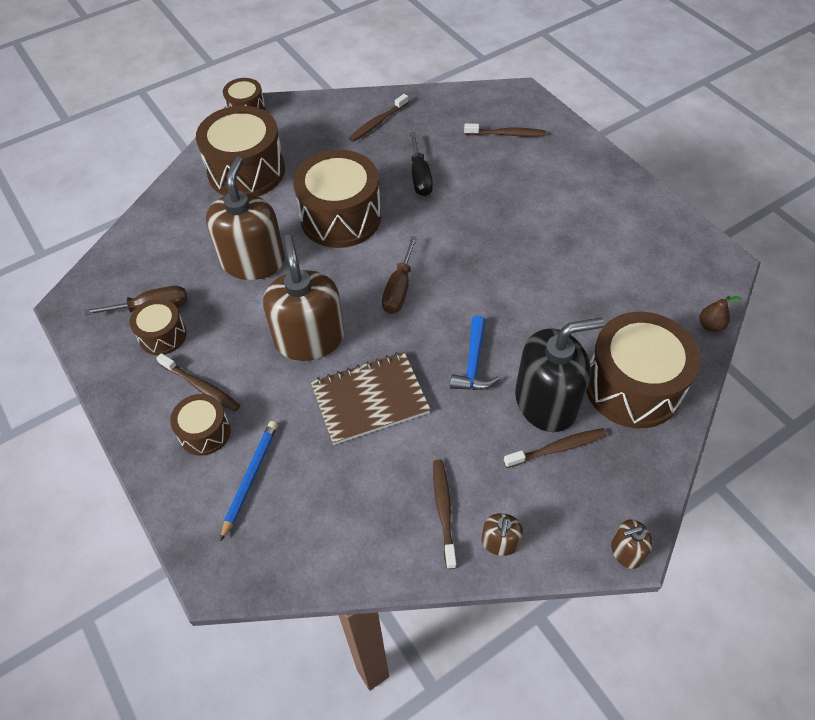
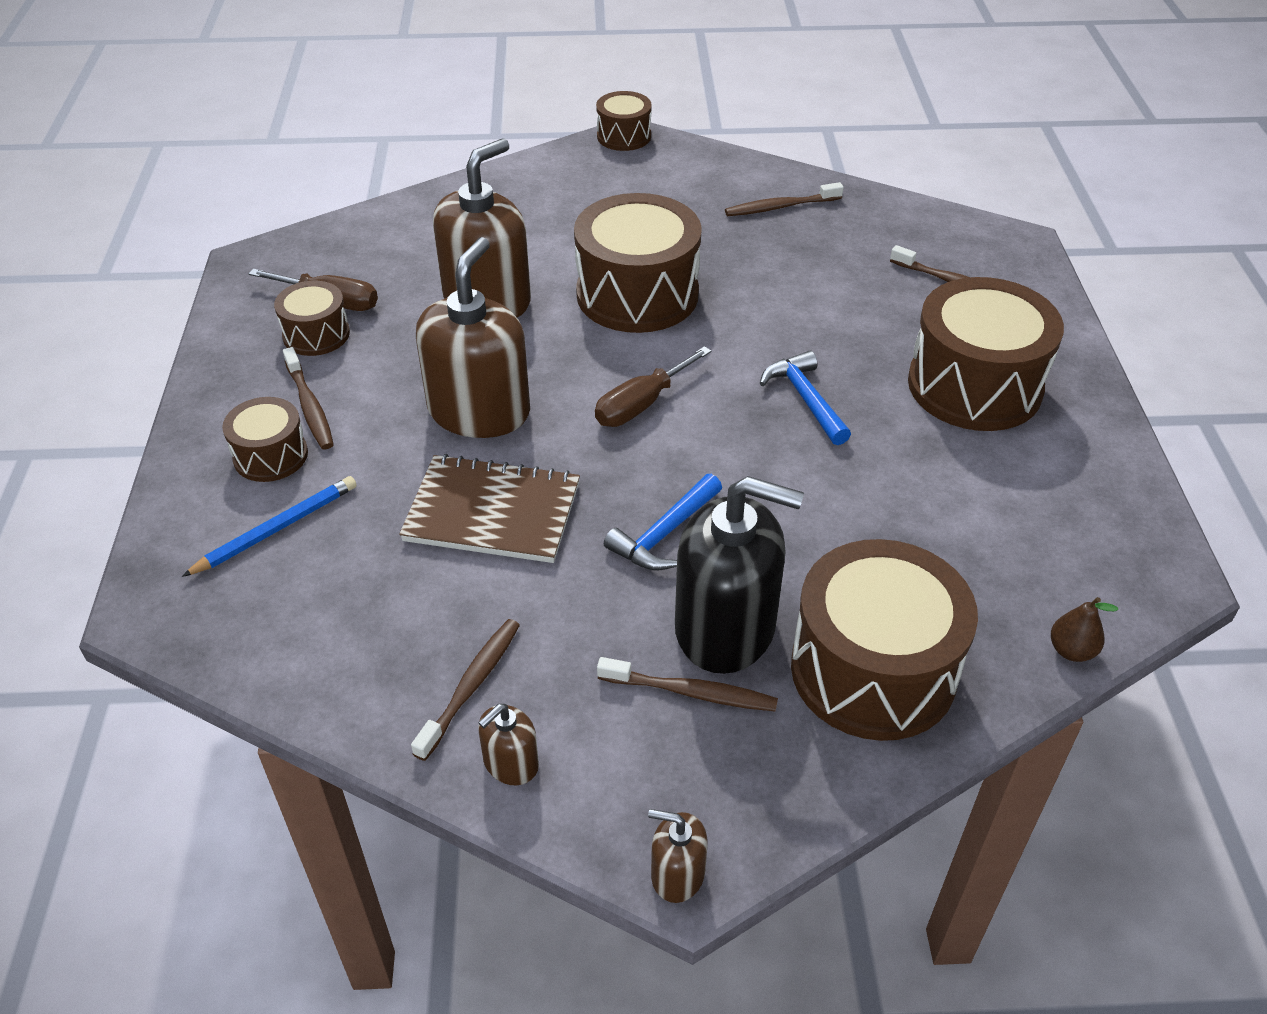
camera: 30 degrees right, 10 degrees down
brown drum [196,106,285,196] -> brown drum moved to [908,277,1064,431]
black screwdriver [410,132,433,196] -> none
none -> blue hammer [760,351,851,445]

